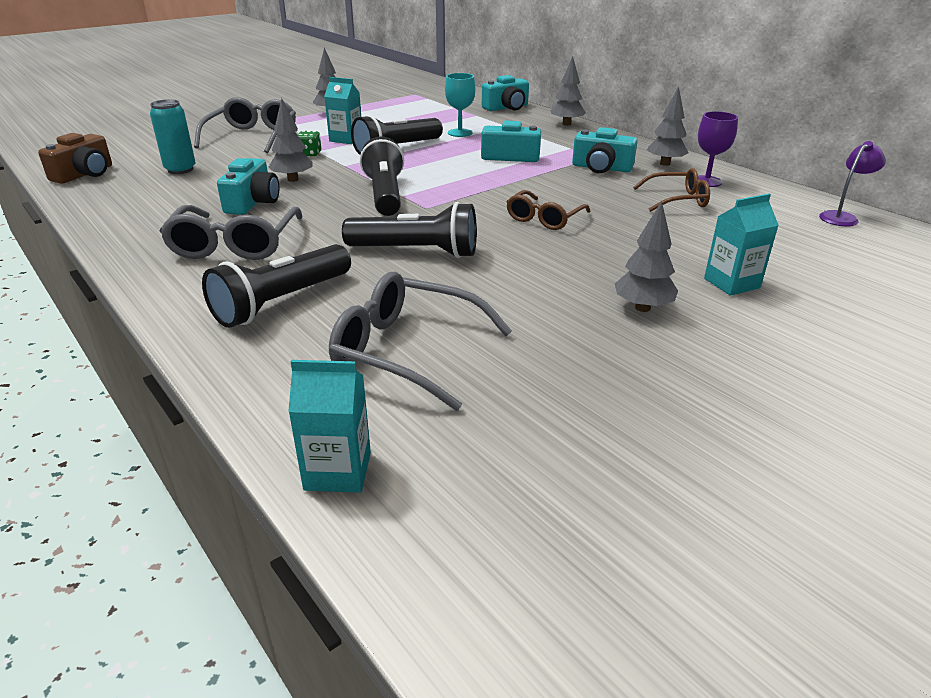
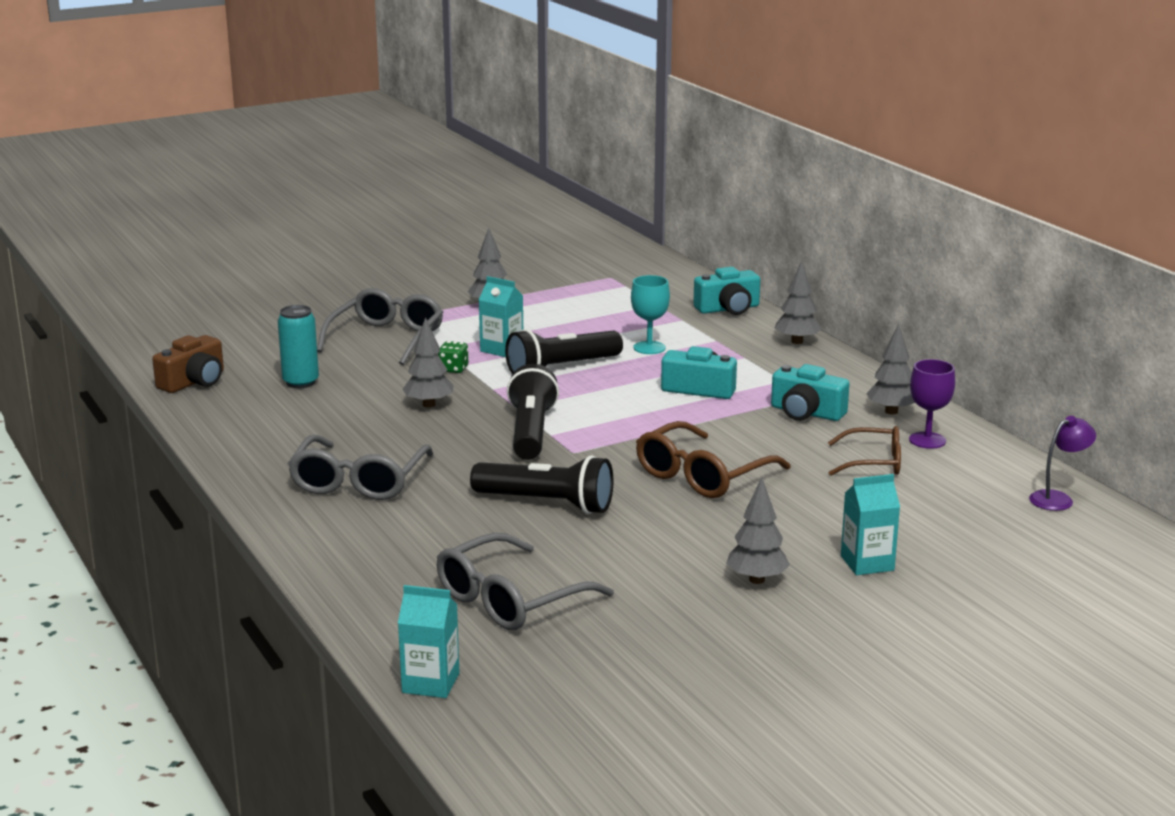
camera: 10 degrees right, 10 degrees down
black flashlight [202,244,351,328] -> none
turquoise camera [217,158,279,215] -> none
grey glasses [329,272,512,411] -> grey glasses turned 75 degrees counterclockwise [437,533,614,630]
brown glasses [506,190,591,230] -> brown glasses [636,421,791,498], size x1.55

